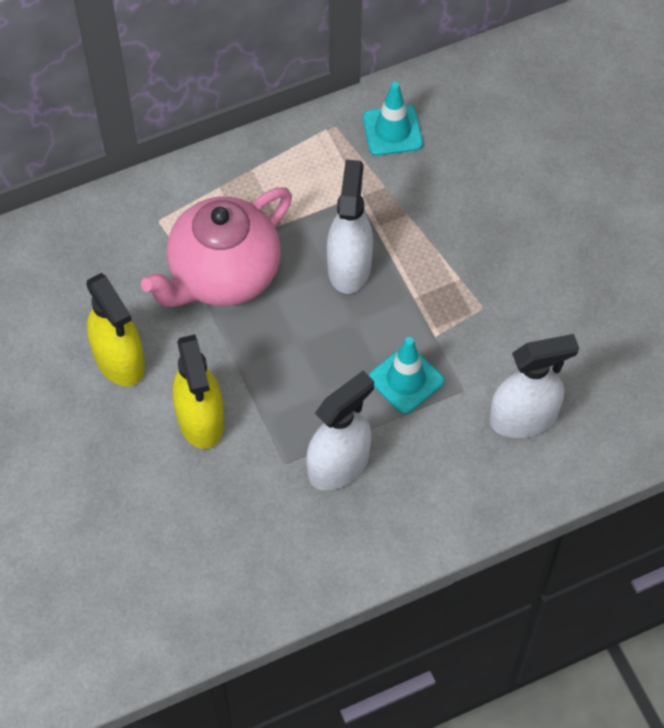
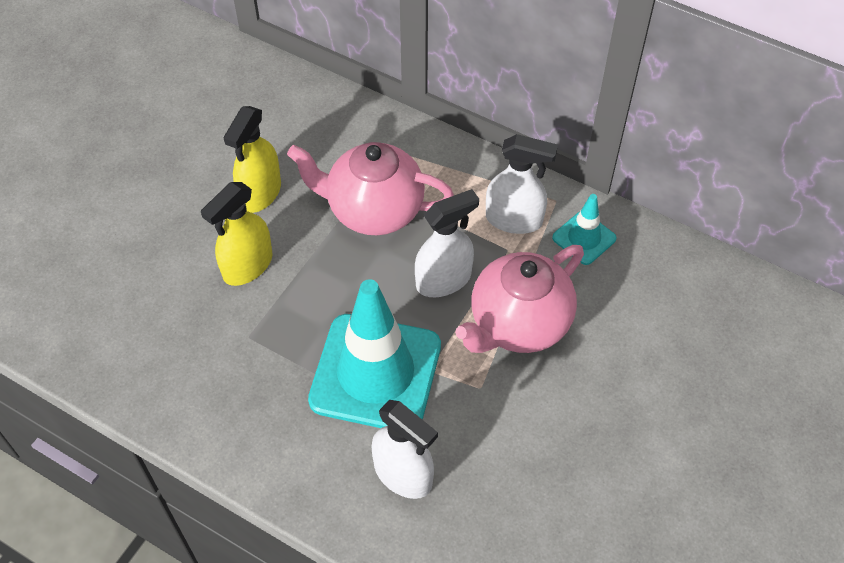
camera: 55 degrees right, 5 degrees down
white spray bottle [306,371,374,491] -> white spray bottle moved to [486,134,558,234]
turquoise traffic cone [368,337,444,414] -> turquoise traffic cone [308,279,441,428], size x2.15
none -> pink teapot [455,245,584,353]

